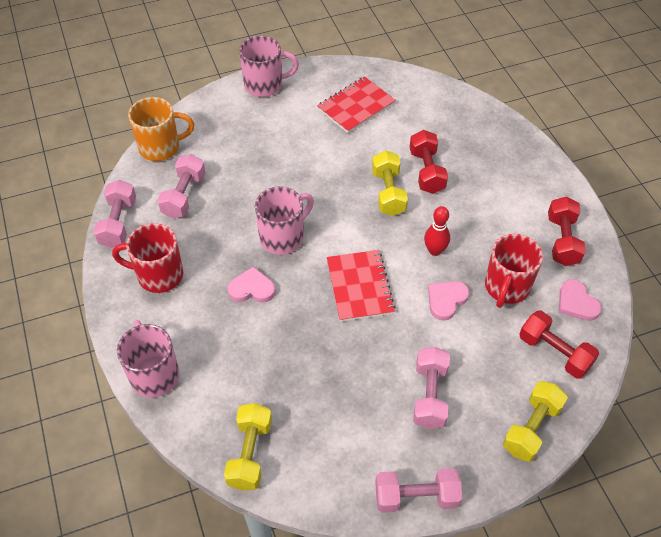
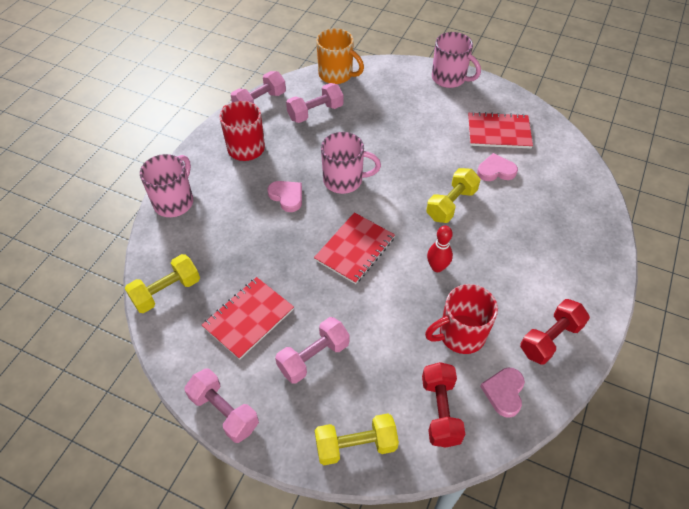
camera: 45 degrees right, 0 degrees up
red dumbbell [410,130,448,194] -> none
pink heart [428,281,469,321] -> pink heart moved to [477,153,518,181]
none -> red notebook [202,277,294,360]

